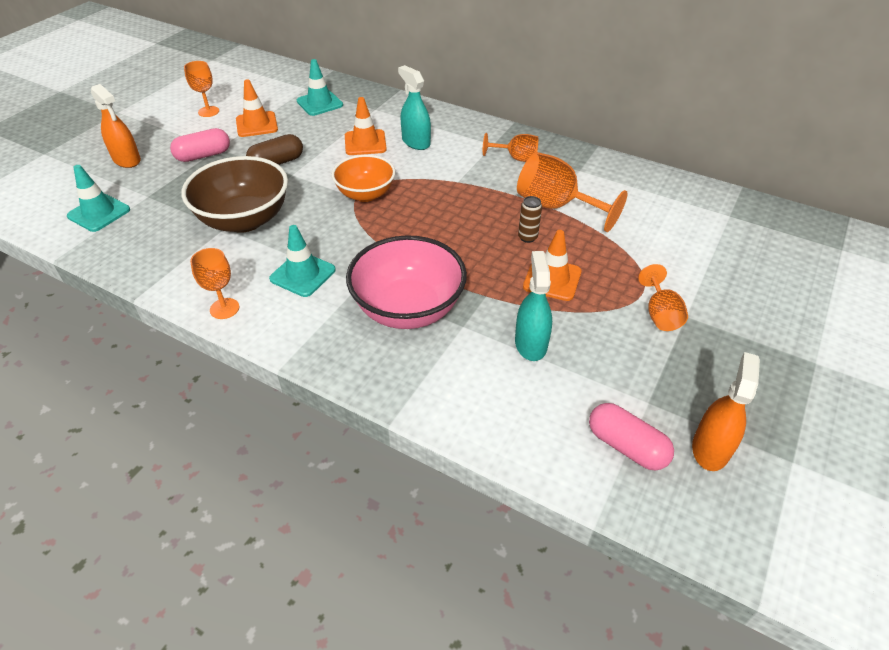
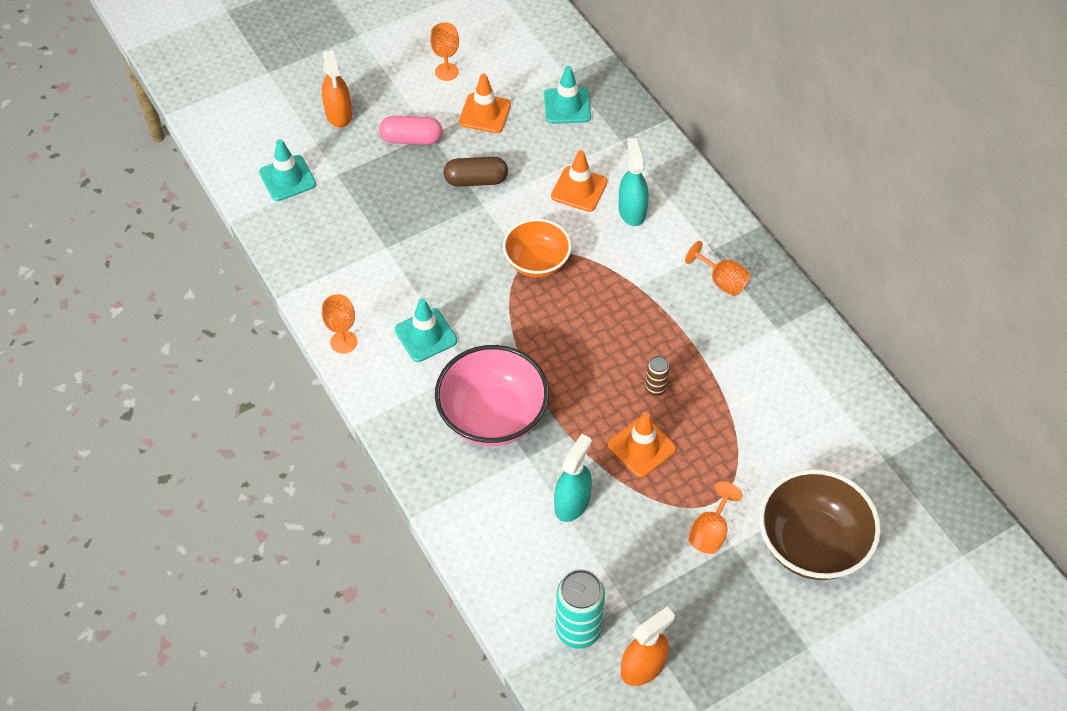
camera: 30 degrees right, 10 degrees up
brown bowl [181,156,288,233] -> brown bowl moved to [759,469,881,580]
orange goblet [517,152,628,232] -> none
pink capsule [589,403,674,471] -> turquoise can [556,569,605,649]

